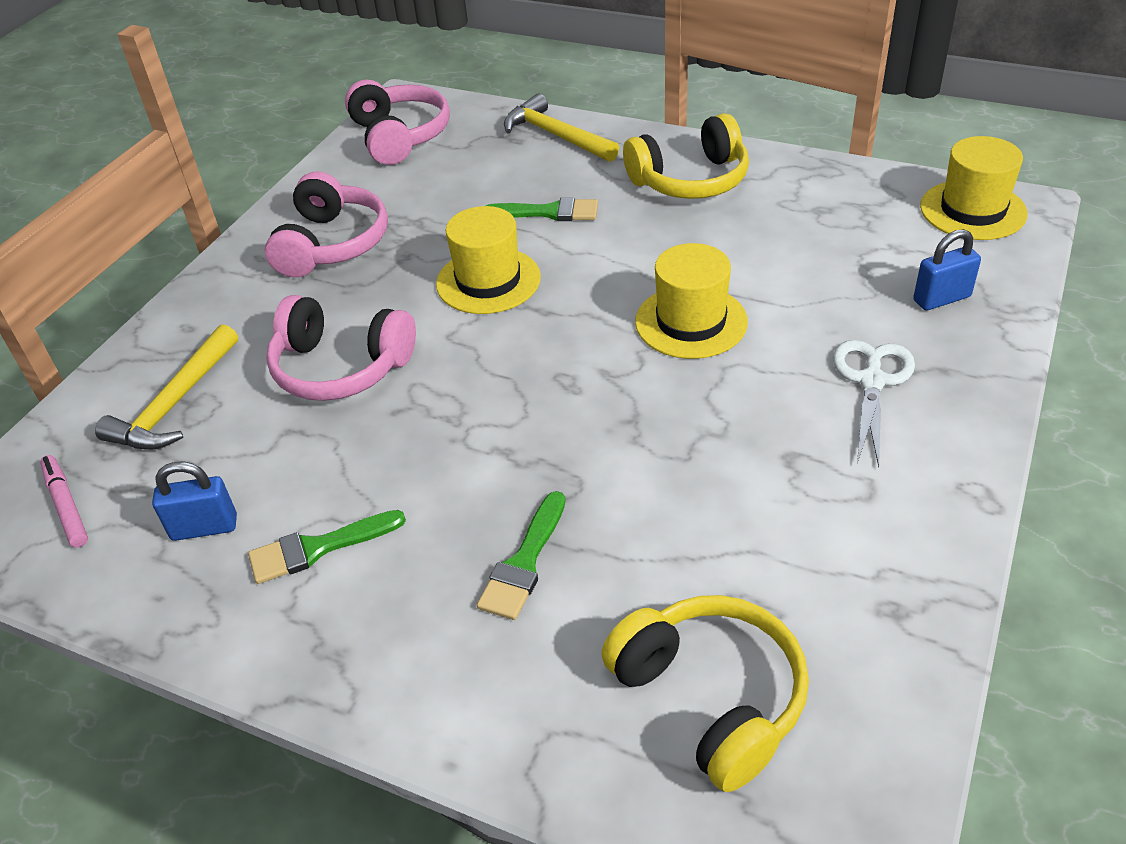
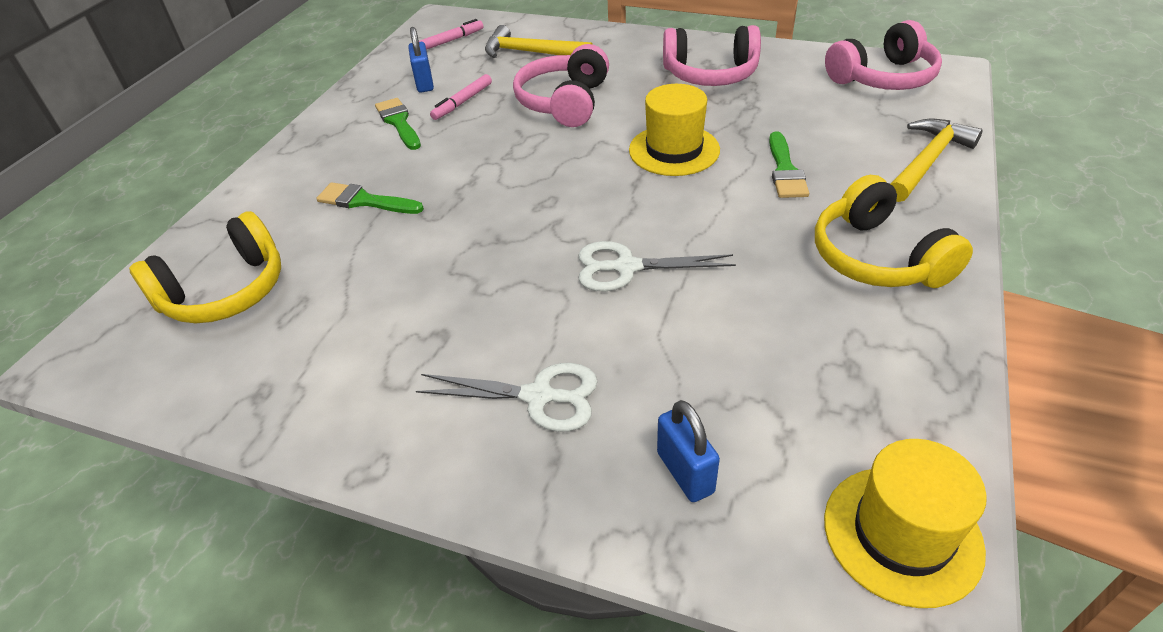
camera: 85 degrees right, 0 degrees up
yellow hat [635,243,748,359] -> white scissors [578,241,736,292]
none -> pink marker [430,74,492,120]

